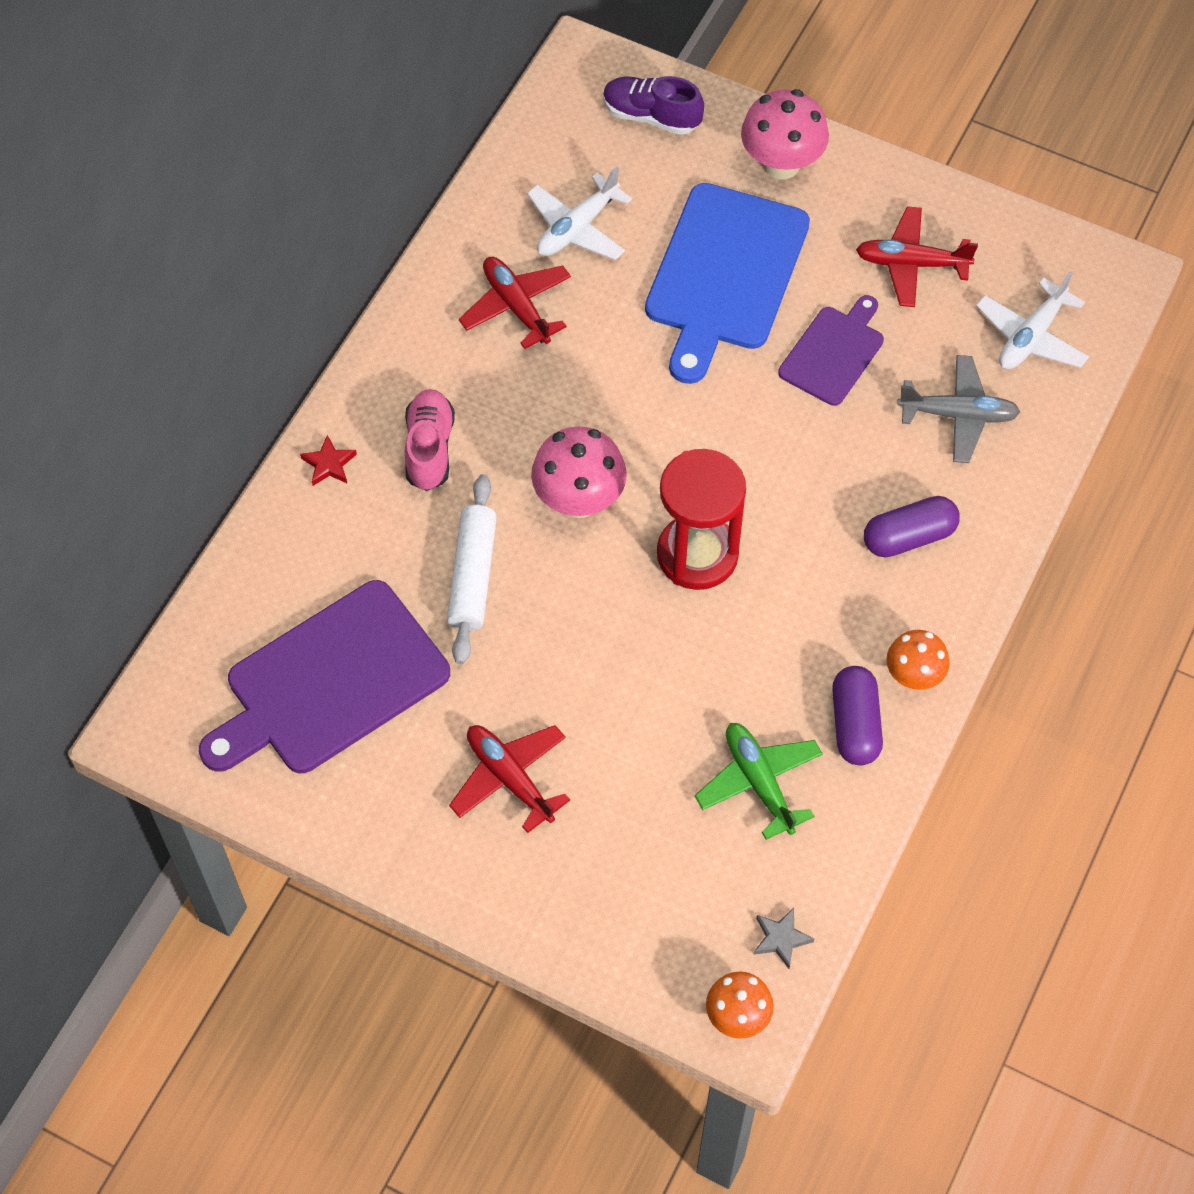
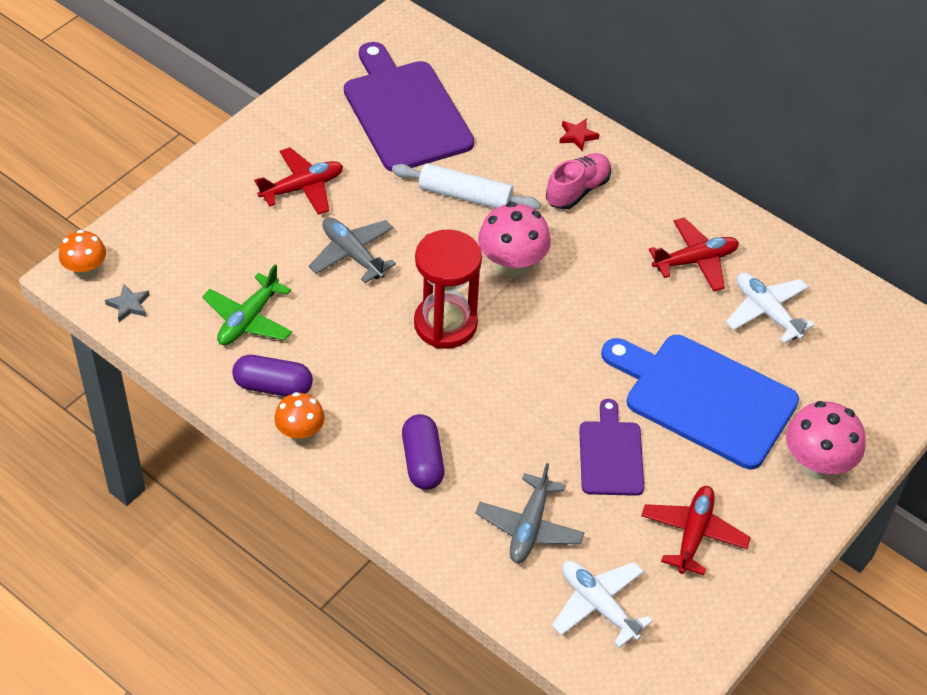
camera: 100 degrees right, 10 degrees down
pink shoe [405,389,455,491] -> pink shoe turned 60 degrees counterclockwise [546,153,611,210]
purple shoe [603,76,704,135] -> none
green plane [695,723,823,840] -> green plane turned 135 degrees clockwise [202,265,292,345]
purple cutting board [778,295,884,406] -> purple cutting board turned 135 degrees counterclockwise [579,399,644,496]
none -> grey plane [309,217,396,283]

